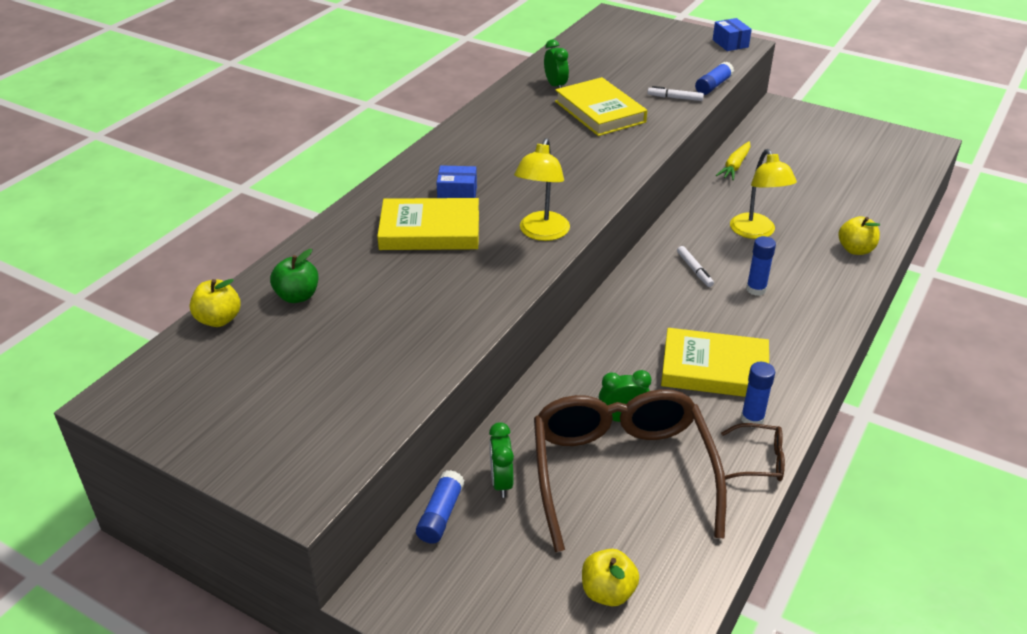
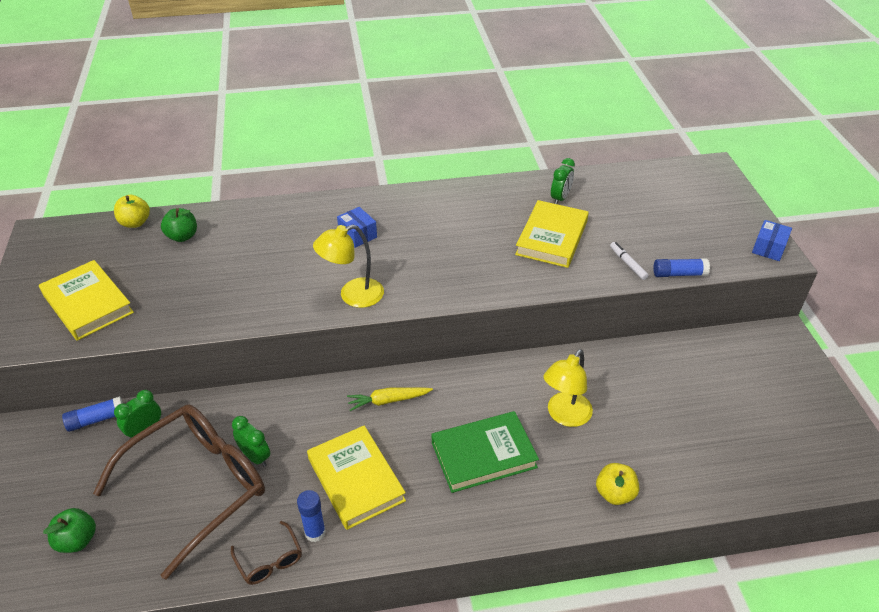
camera: 50 degrees right, 5 degrees up
yellow book [377,198,479,250] -> yellow book moved to [39,260,134,341]
yellow apple [582,549,639,606] -> green apple [43,508,96,553]
white marker [677,246,714,287] -> none
yellow carrot [716,141,751,180] -> yellow carrot moved to [347,387,433,411]
blue glue stick [746,236,776,296] -> green book [432,411,539,493]

